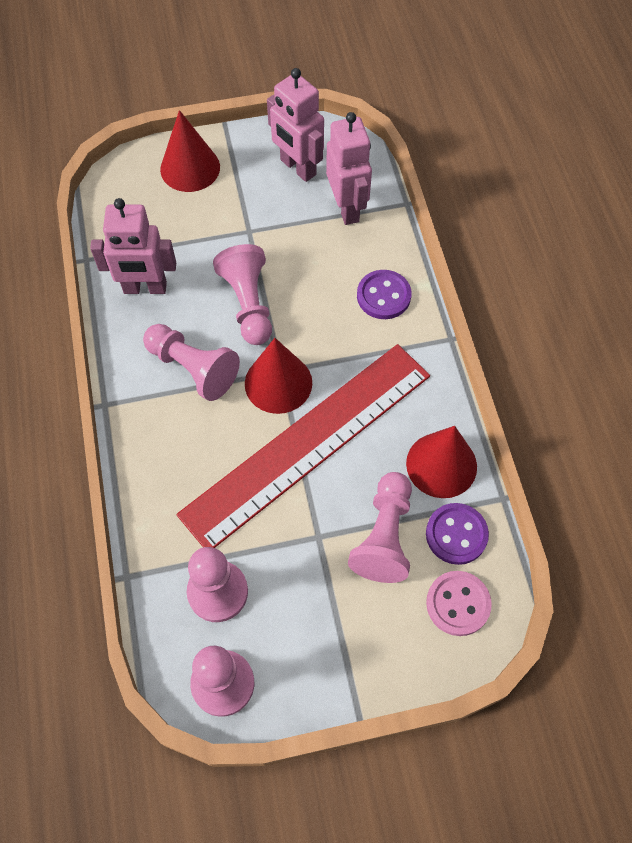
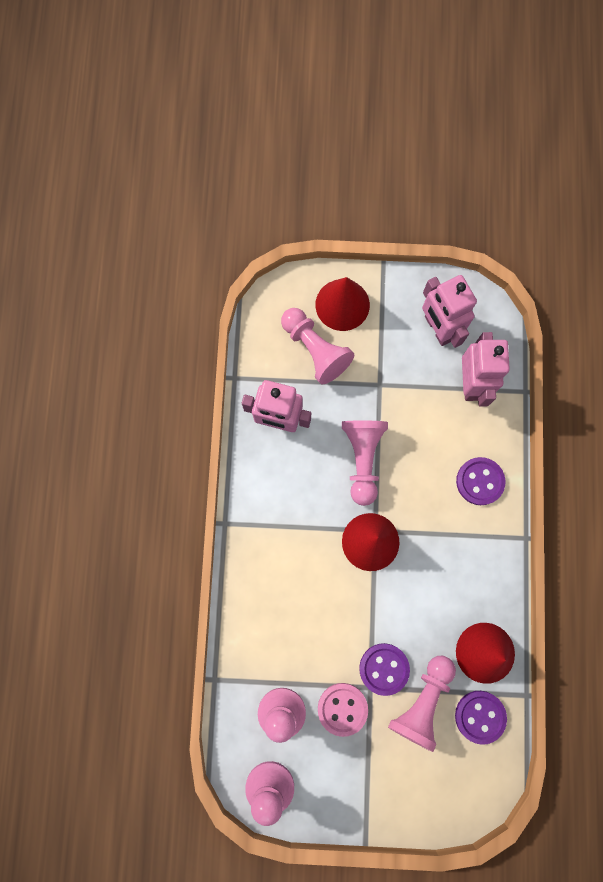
camera: 15 degrees right, 15 degrees up
pink pawn [143,324,240,401] -> pink pawn moved to [281,308,354,384]
red ruler [176,344,430,548] -> none
pink button [426,571,492,636] -> pink button moved to [318,683,368,737]
none -> purple button [359,643,410,696]

